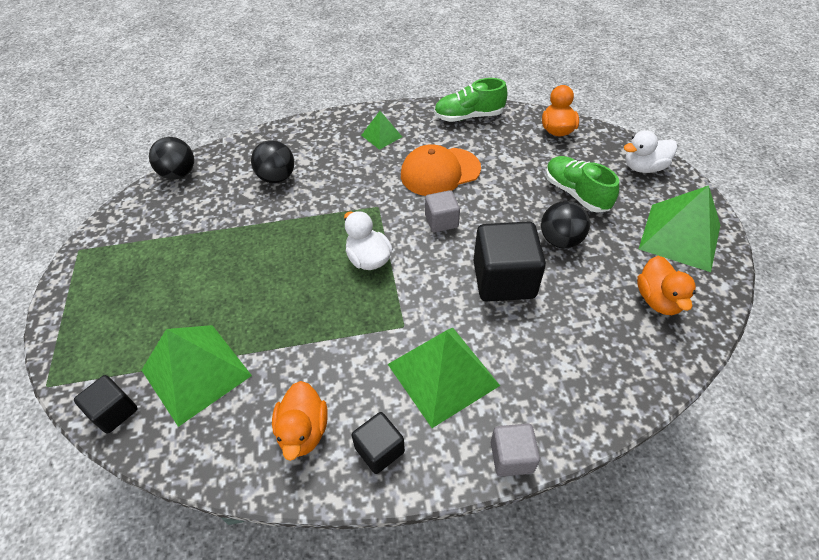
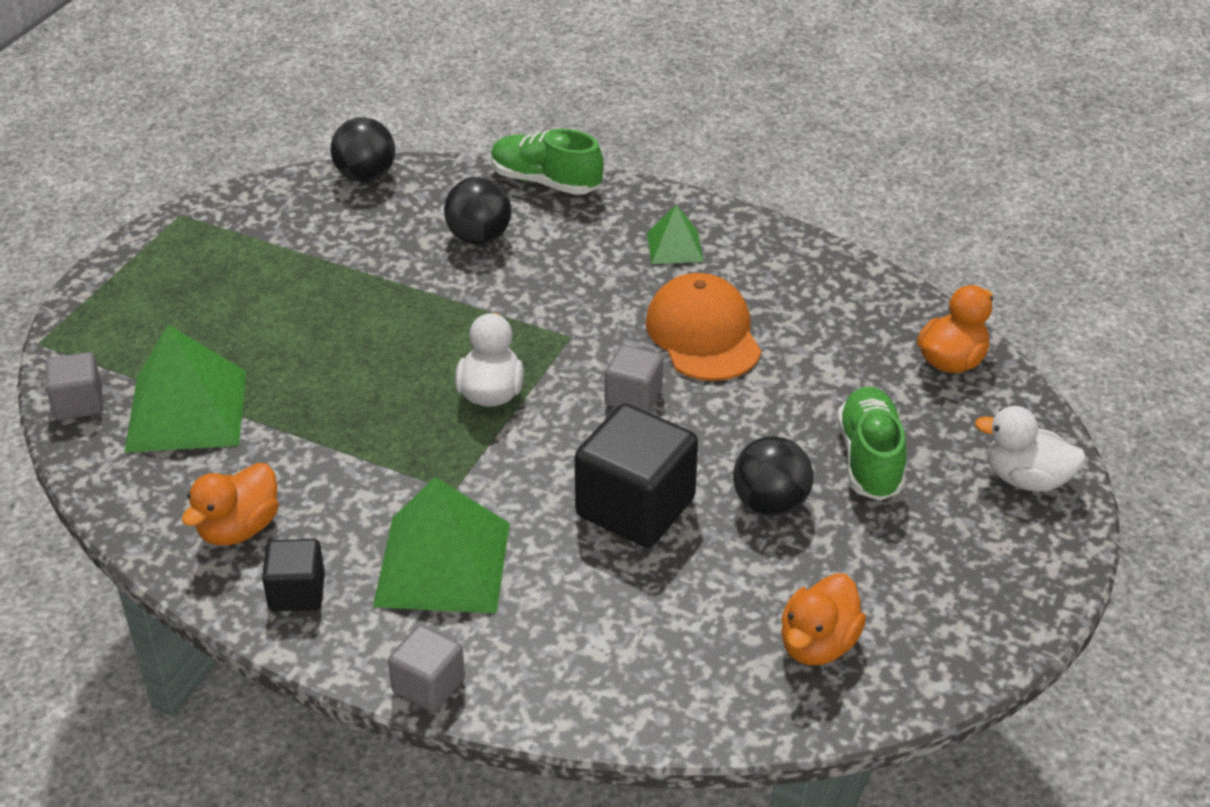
camera: 35 degrees right, 10 degrees down
black cube [74,375,138,433] -> grey cube [45,352,103,420]
orange cap [401,144,481,196] -> orange cap turned 60 degrees clockwise [645,273,762,381]
green shoe [434,78,507,122] -> green shoe moved to [491,129,604,195]
green pyramid [639,185,720,272] -> none

